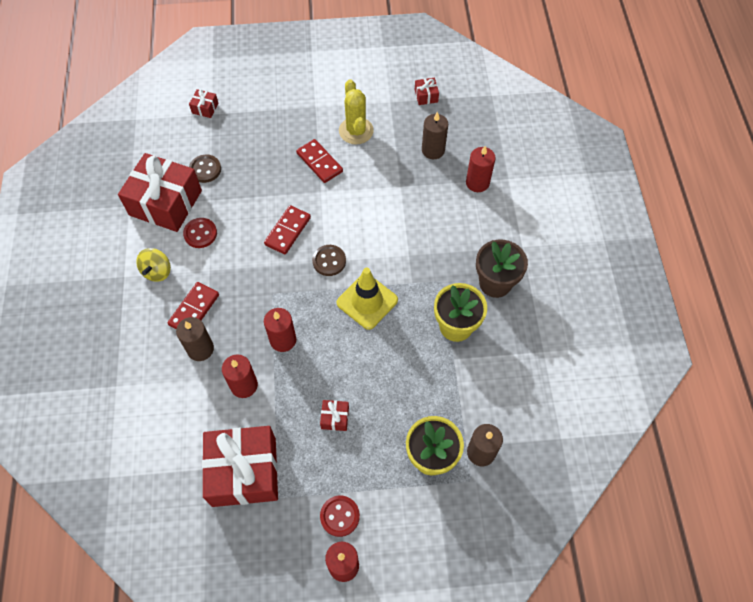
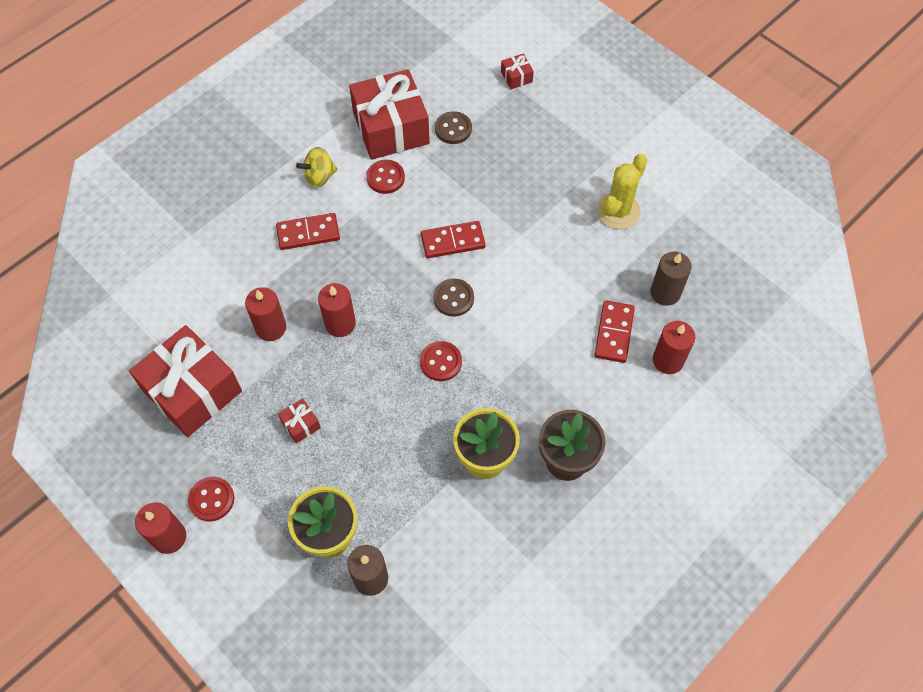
camera: 50 degrees right, 0 degrees up
brown candle [176,317,214,361] -> none
red domino [296,139,343,183] -> red domino moved to [595,300,635,363]
yellow traffic cone [336,268,398,330] -> red button [420,341,462,381]
red gift [415,78,439,105] -> none

